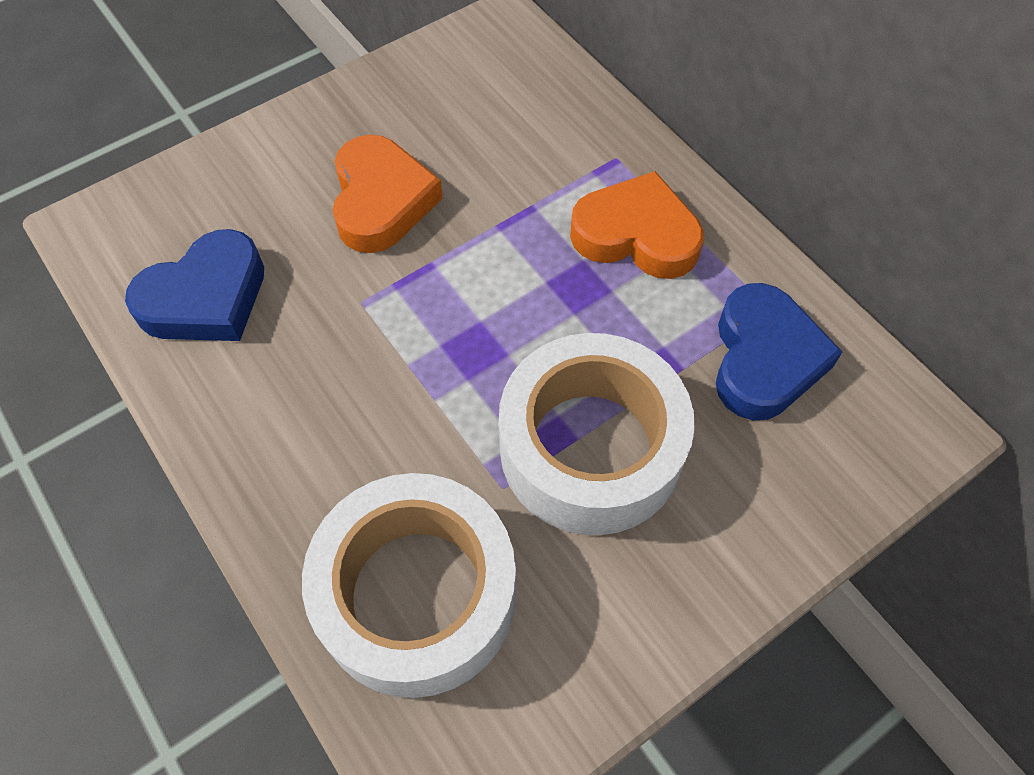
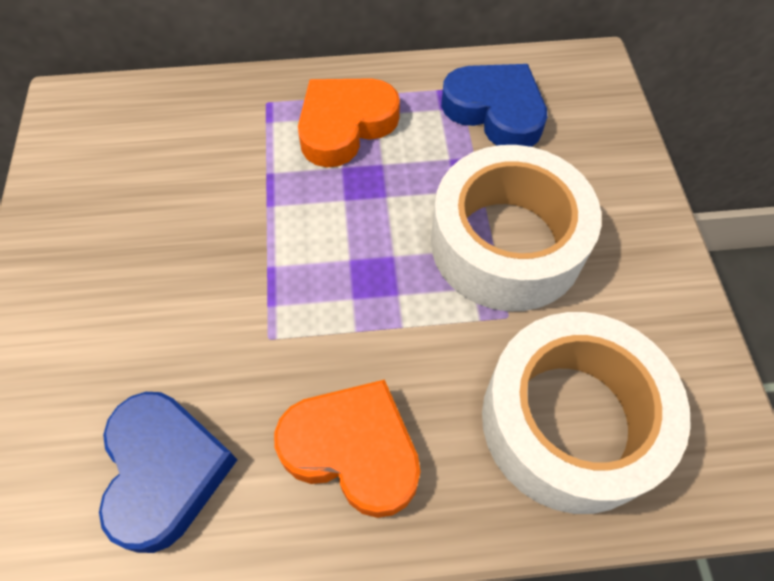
camera: 60 degrees left, 0 degrees up
orange heart [333,135,443,253] -> orange heart moved to [274,379,421,518]

